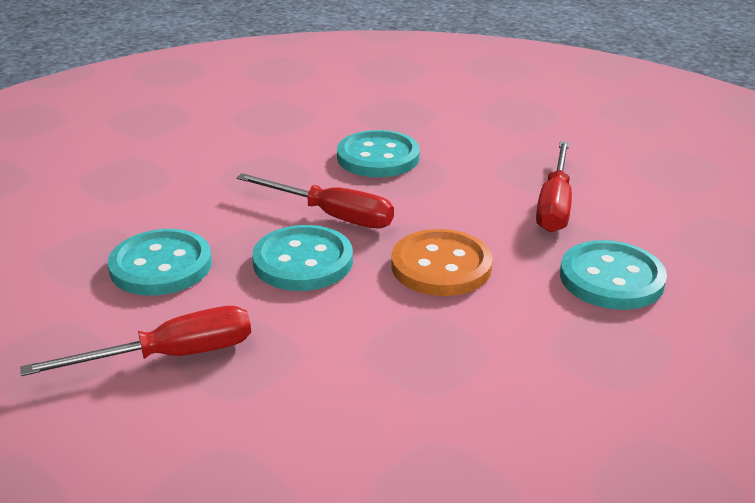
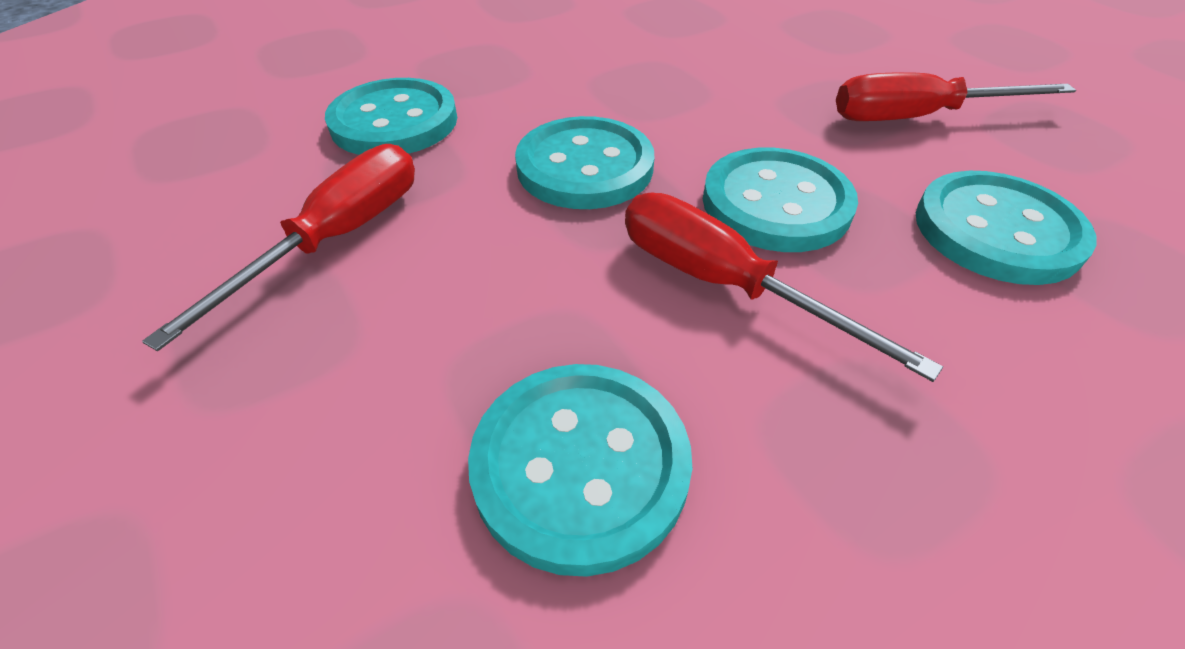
camera: 165 degrees left, 15 degrees up
orange button [391,229,493,296] -> turquoise button [515,116,654,209]

